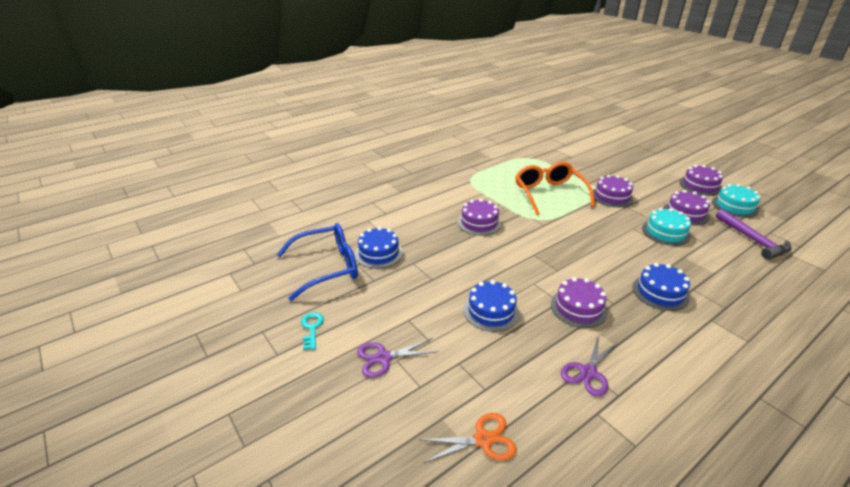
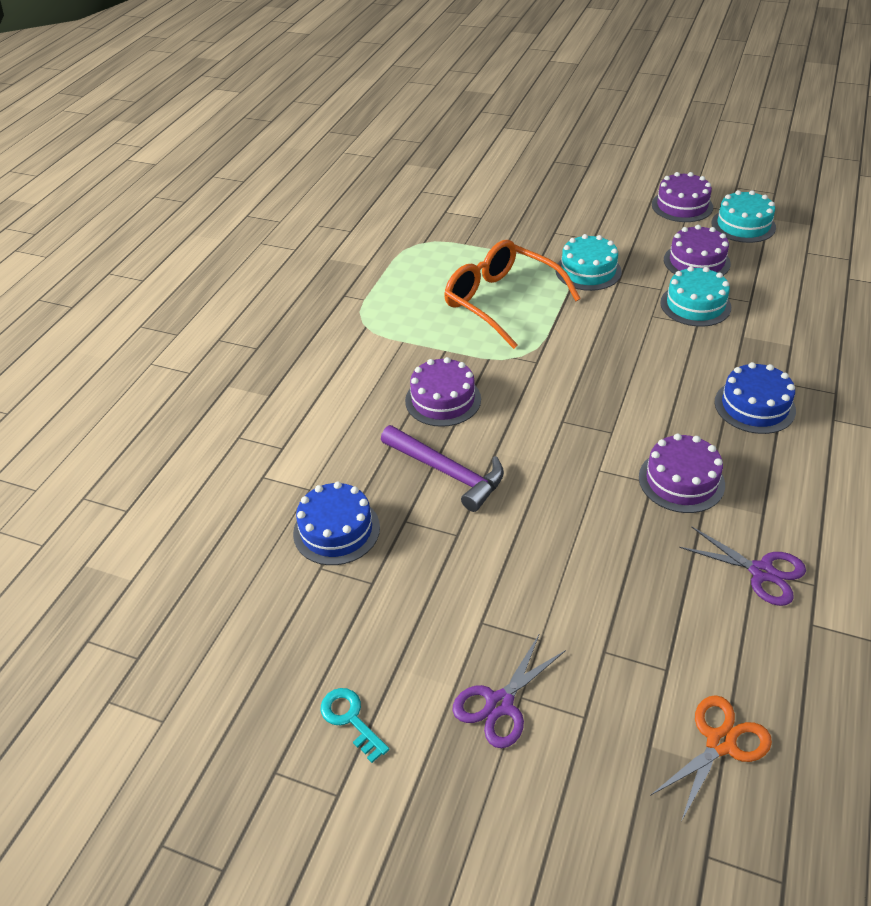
camera: 30 degrees left, 10 degrees up
blue glasses [277,223,358,301] -> none
blue cake [464,280,519,332] -> none
purple scissors [561,334,618,396] -> purple scissors turned 60 degrees counterclockwise [679,526,806,606]
purple cake [593,175,634,207] -> turquoise cake [556,234,622,291]
purple hammer [716,209,791,260] -> purple hammer moved to [381,425,504,512]

